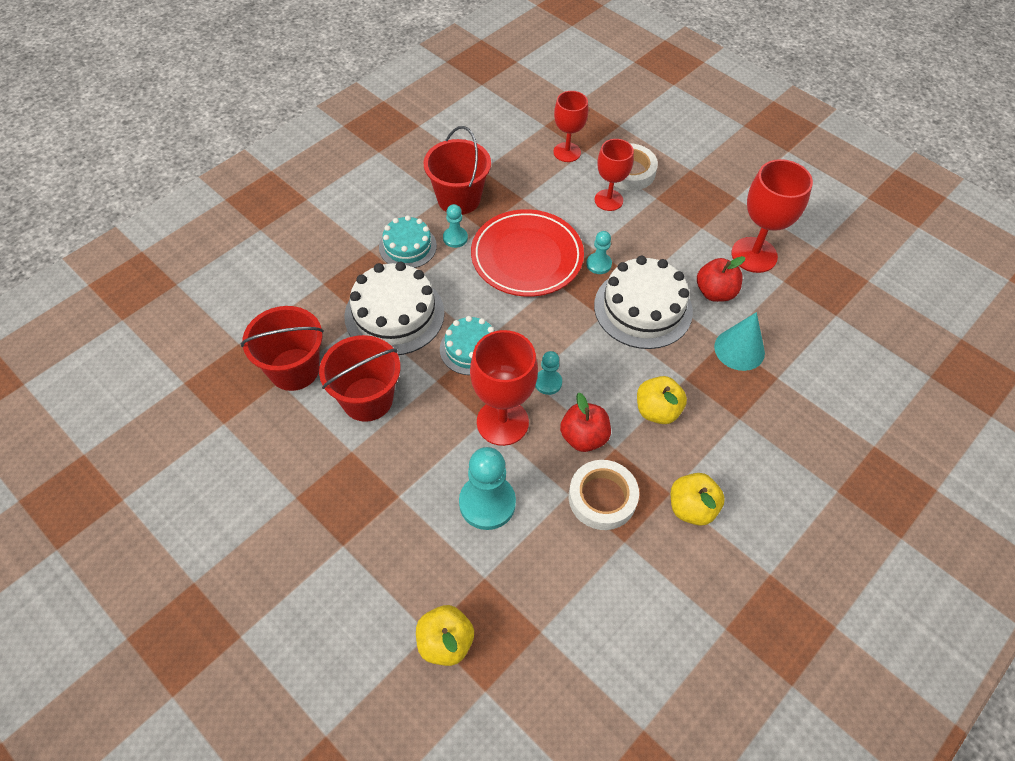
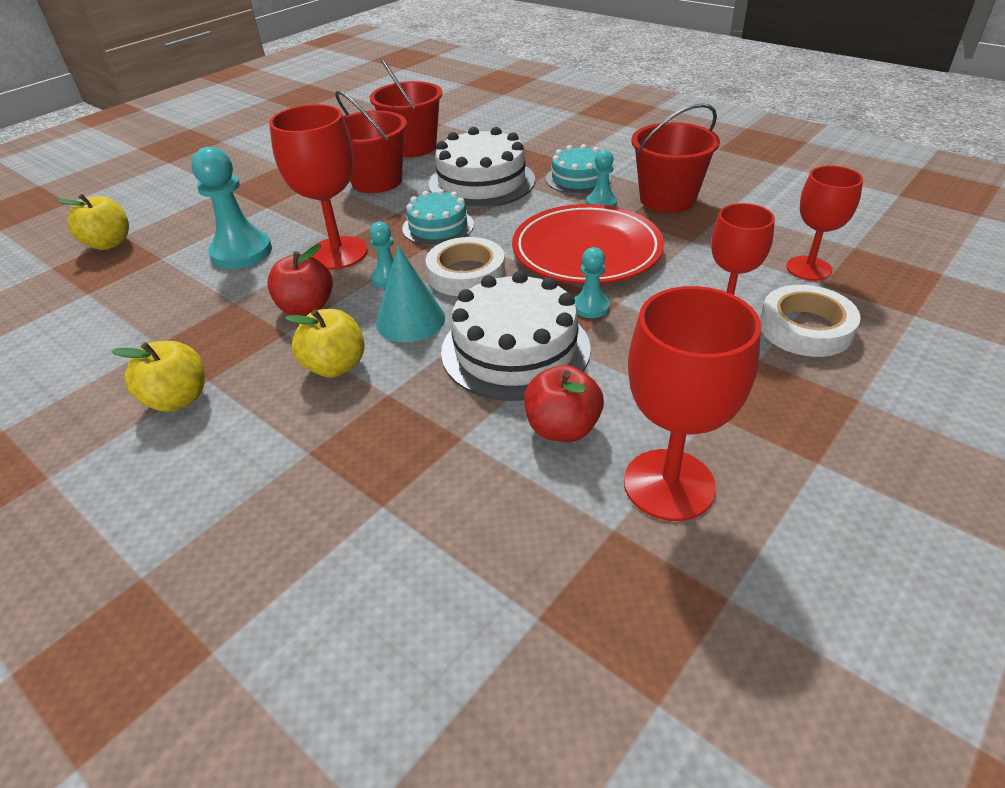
camera: 90 degrees right, 15 degrees down
white tape [569,460,639,530] -> white tape moved to [425,237,505,296]
turquoise cone [714,312,765,371] -> turquoise cone moved to [376,246,445,342]

